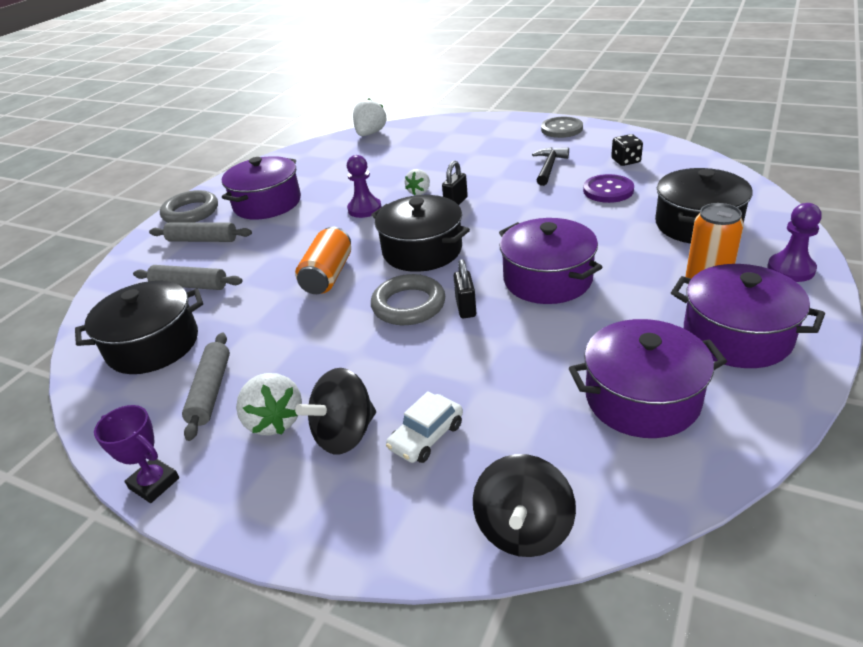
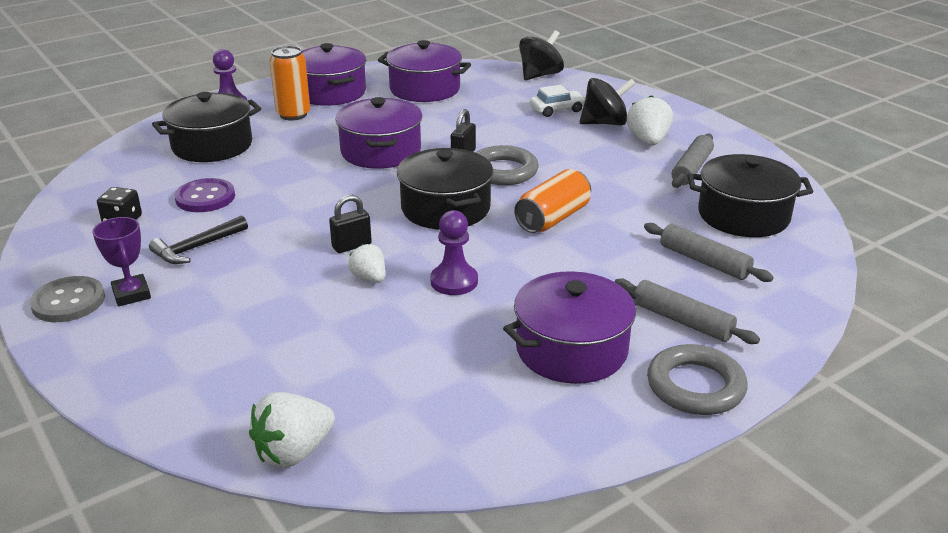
camera: 155 degrees left, 5 degrees down
purple trophy [94,405,179,503] -> purple trophy moved to [92,217,151,306]
white strawberry [405,169,430,195] -> white strawberry turned 90 degrees counterclockwise [348,244,385,283]

